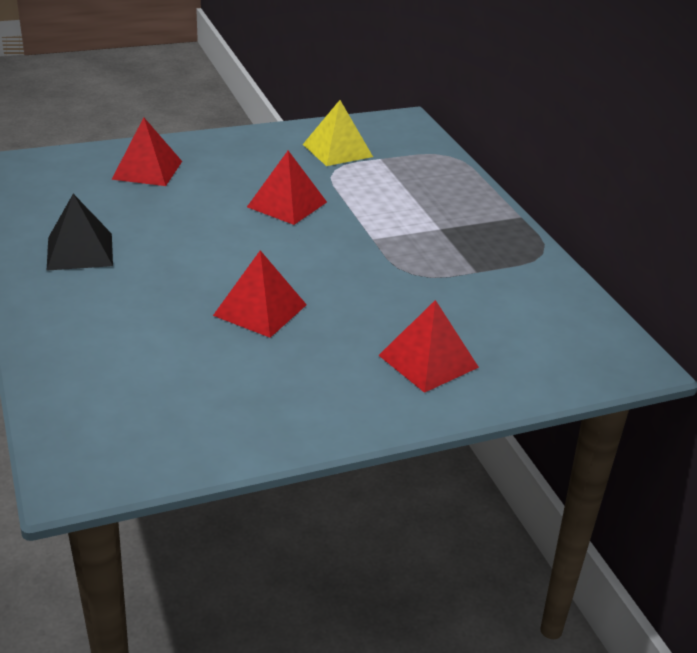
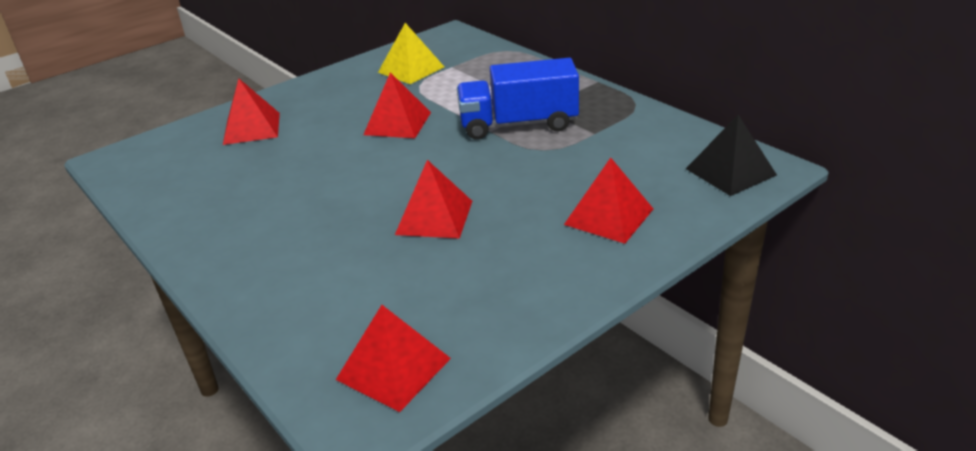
camera: 15 degrees left, 0 degrees up
black pyramid [46,194,113,271] -> black pyramid moved to [686,115,777,196]
none -> red pyramid [336,305,451,412]
none -> blue truck [457,58,579,140]

